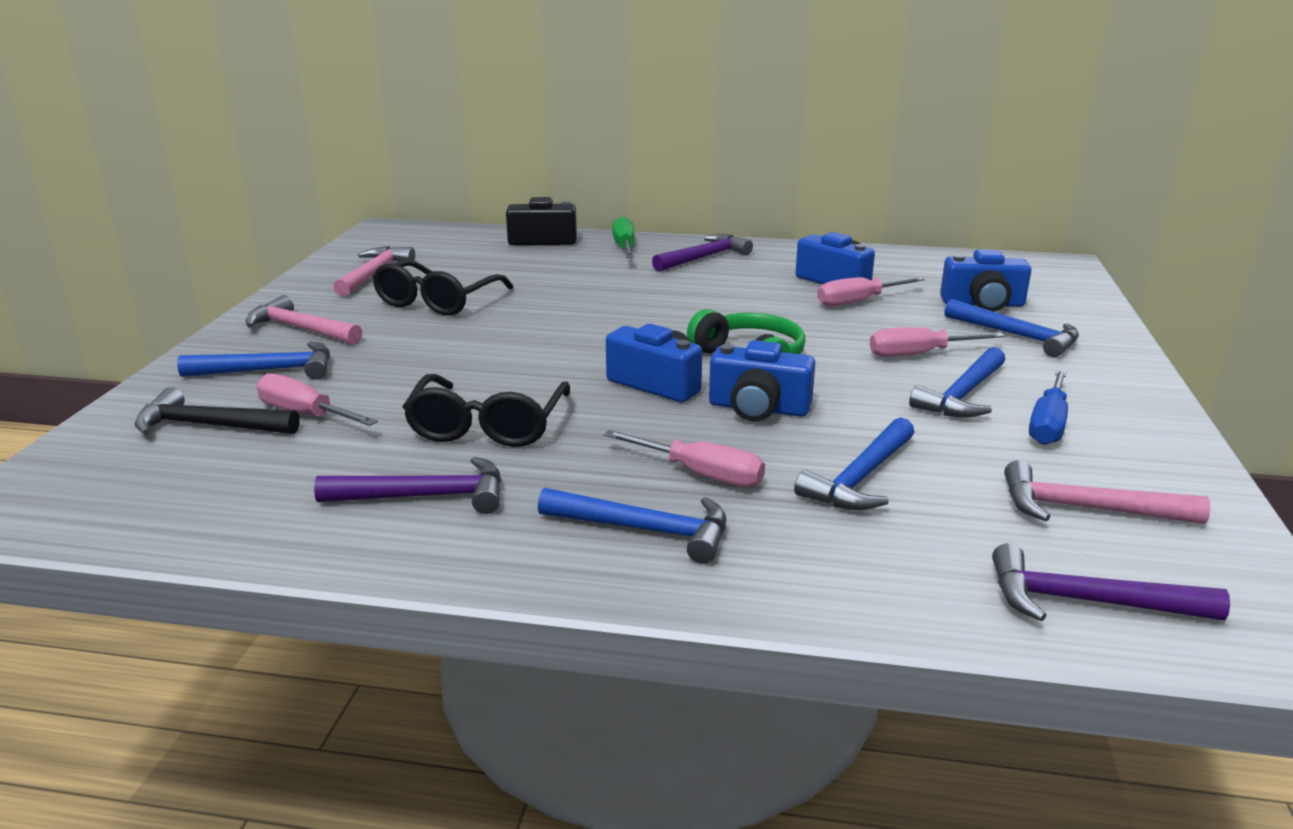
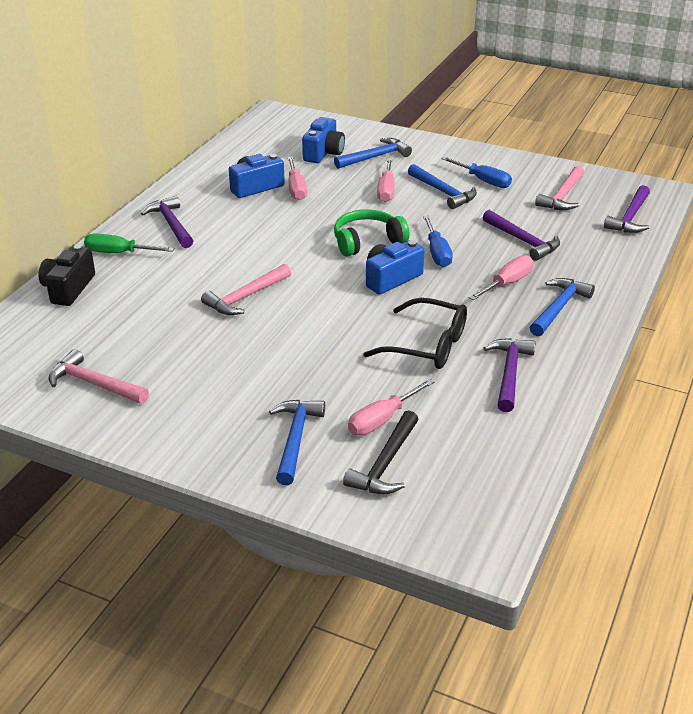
camera: 75 degrees left, 10 degrees up
pink hammer [246,295,363,344] -> pink hammer moved to [201,264,291,315]
black glasses [372,260,513,316] -> none
blue camera [709,340,815,421] -> blue screwdriver [423,216,453,267]
blue hammer [794,417,914,510] -> purple hammer [483,210,560,261]

